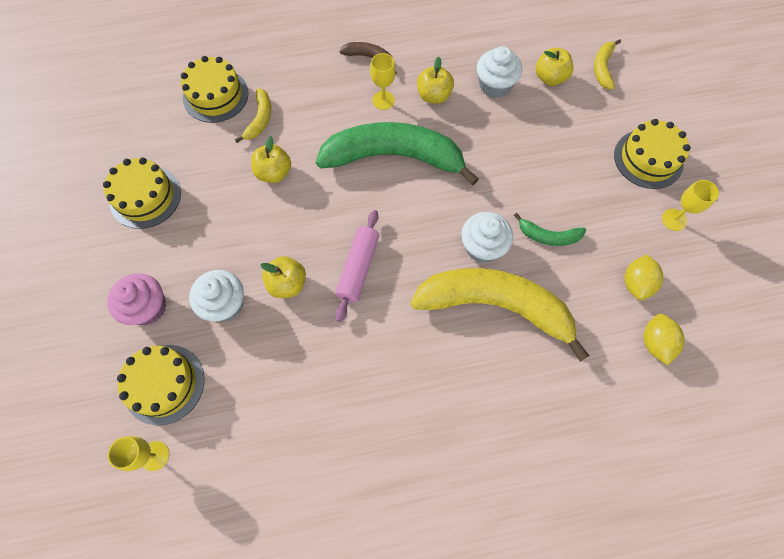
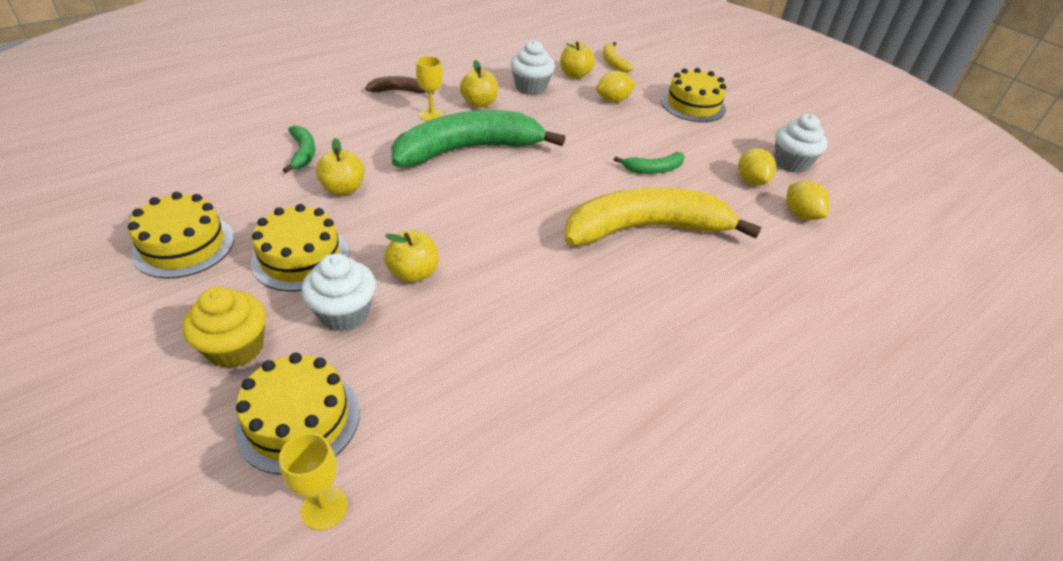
camera: 30 degrees left, 25 degrees down
pink cupcake [107,273,166,325] -> yellow cupcake [183,287,266,368]
yellow cake [181,56,249,123] -> yellow cake moved to [251,204,349,291]
yellow banana [235,88,271,143] -> green banana [283,125,315,173]
pink rolling pin [335,210,379,322] -> none
white cupcake [461,212,513,263] -> white cupcake moved to [774,114,828,173]
yellow goblet [662,180,719,231] -> none
none -> yellow lemon [596,71,636,102]

